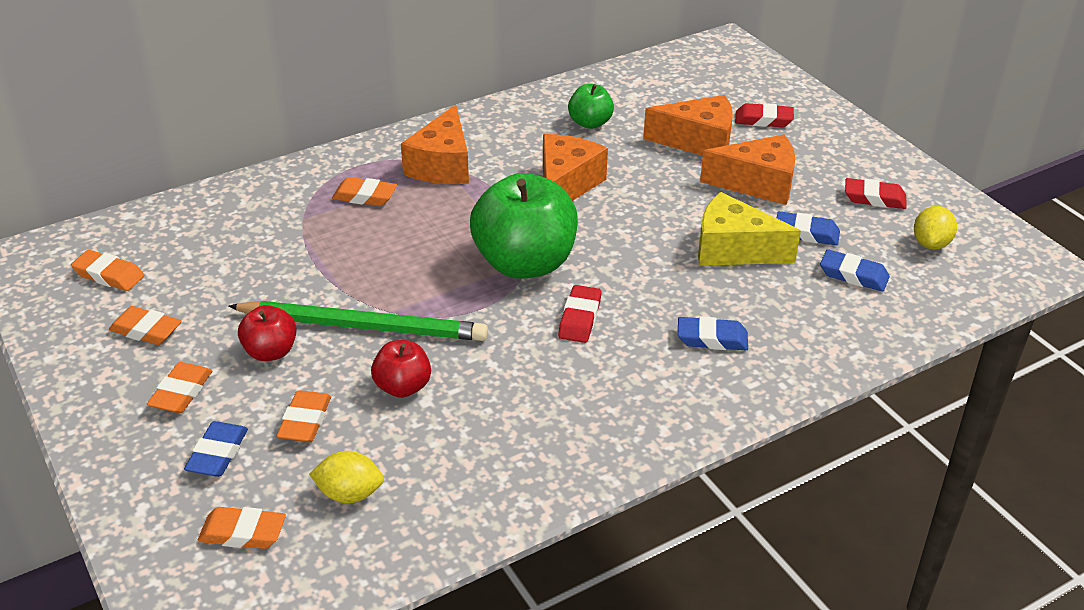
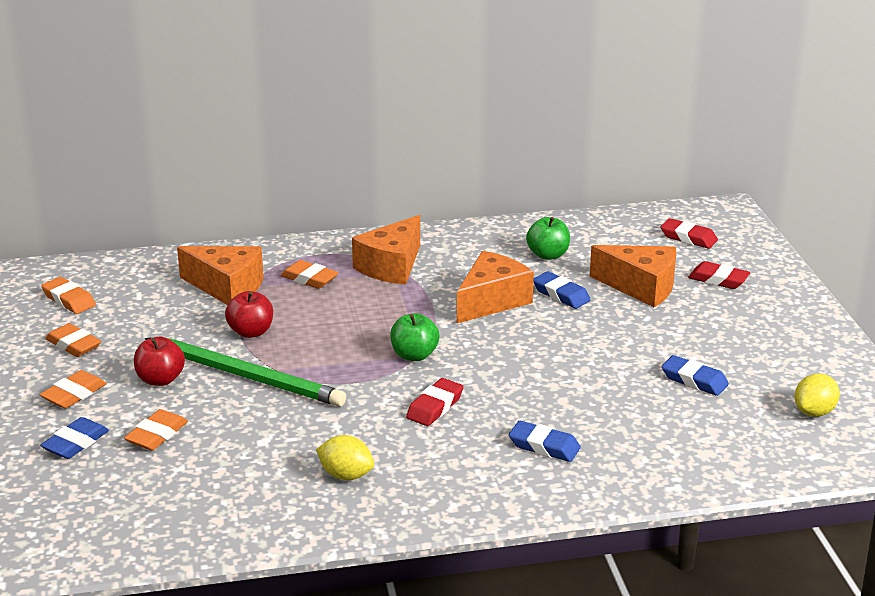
camera: 20 degrees right, 10 degrees down
orange eraser [198,507,286,549] -> none
yellow lemon [309,451,384,503] -> yellow lemon moved to [316,435,374,480]
red apple [371,340,431,398] -> red apple moved to [225,291,273,338]
green apple [470,173,578,279] -> green apple [390,313,440,361], size x0.49
yellow cheese [698,192,801,266] -> none
orange cheese [700,134,795,205] -> orange cheese moved to [177,246,264,305]
blue eraser [820,249,890,292] -> blue eraser moved to [533,271,591,309]
red eraser [845,178,907,209] -> red eraser moved to [661,218,718,249]

